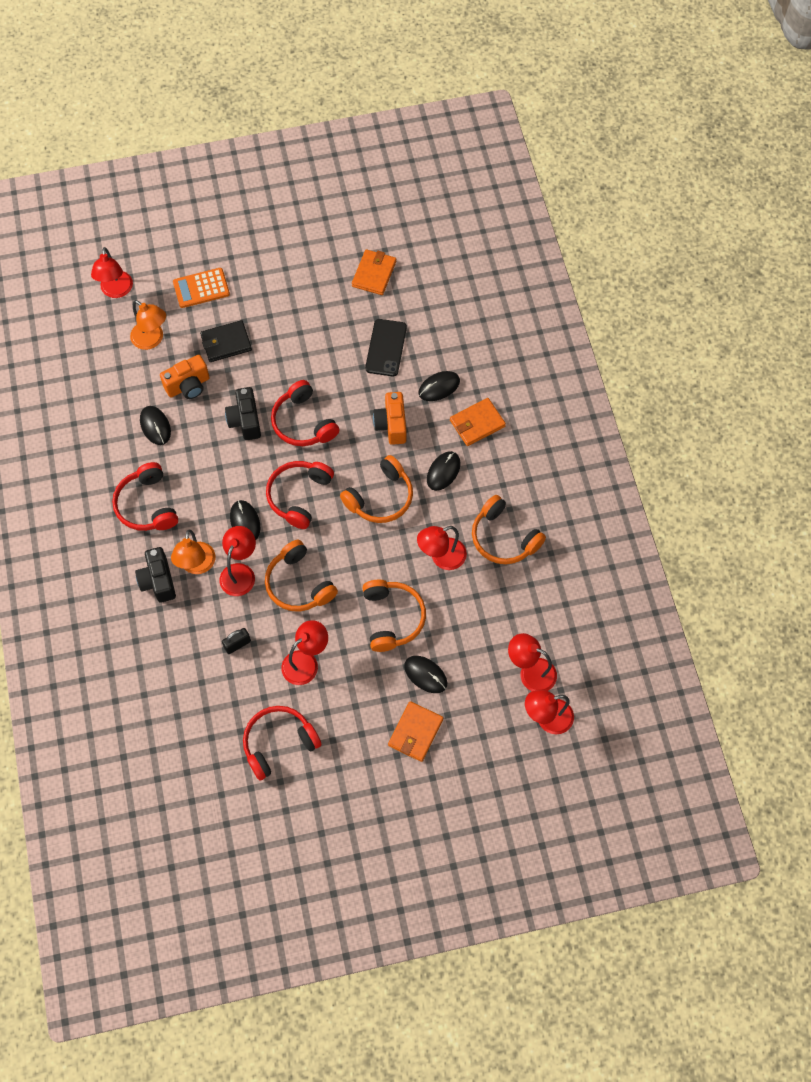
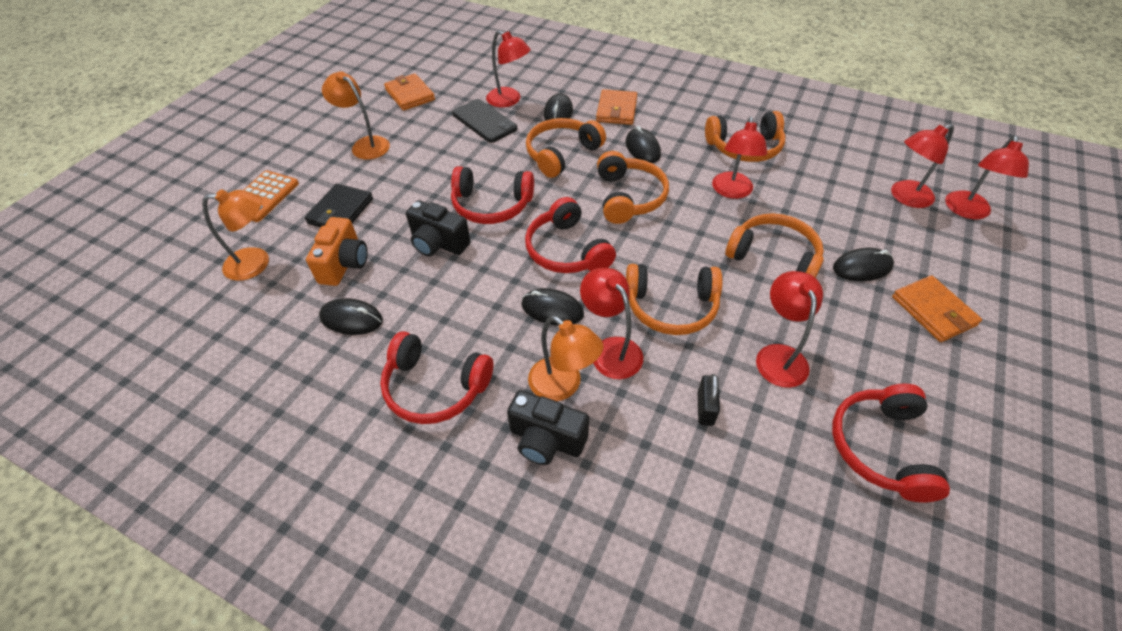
camera: 50 degrees left, 15 degrees down
red lamp [91,247,133,298] -> red lamp moved to [486,30,531,107]
orange camera [373,392,406,445] -> orange headphones [526,118,606,178]
none -> orange lamp [322,71,390,159]

